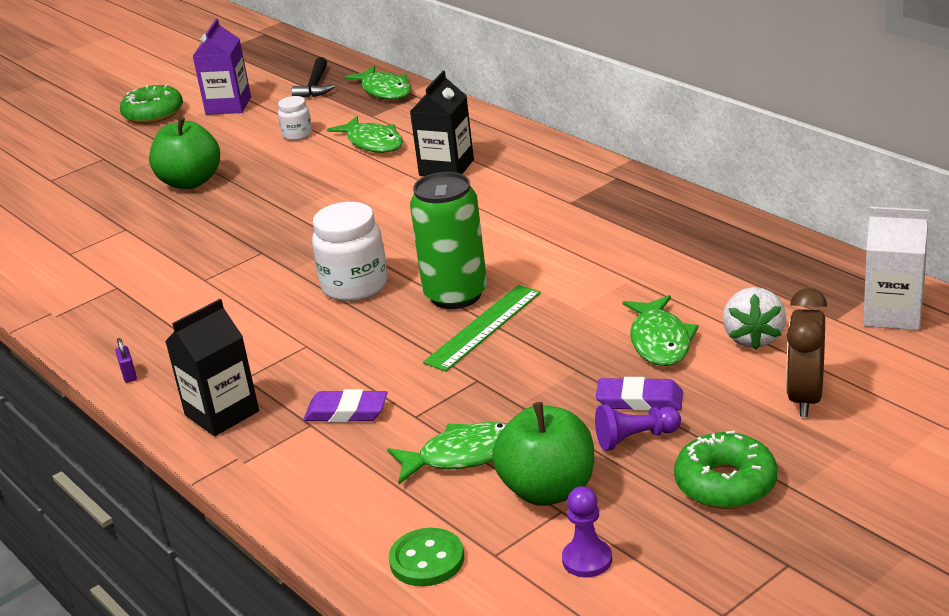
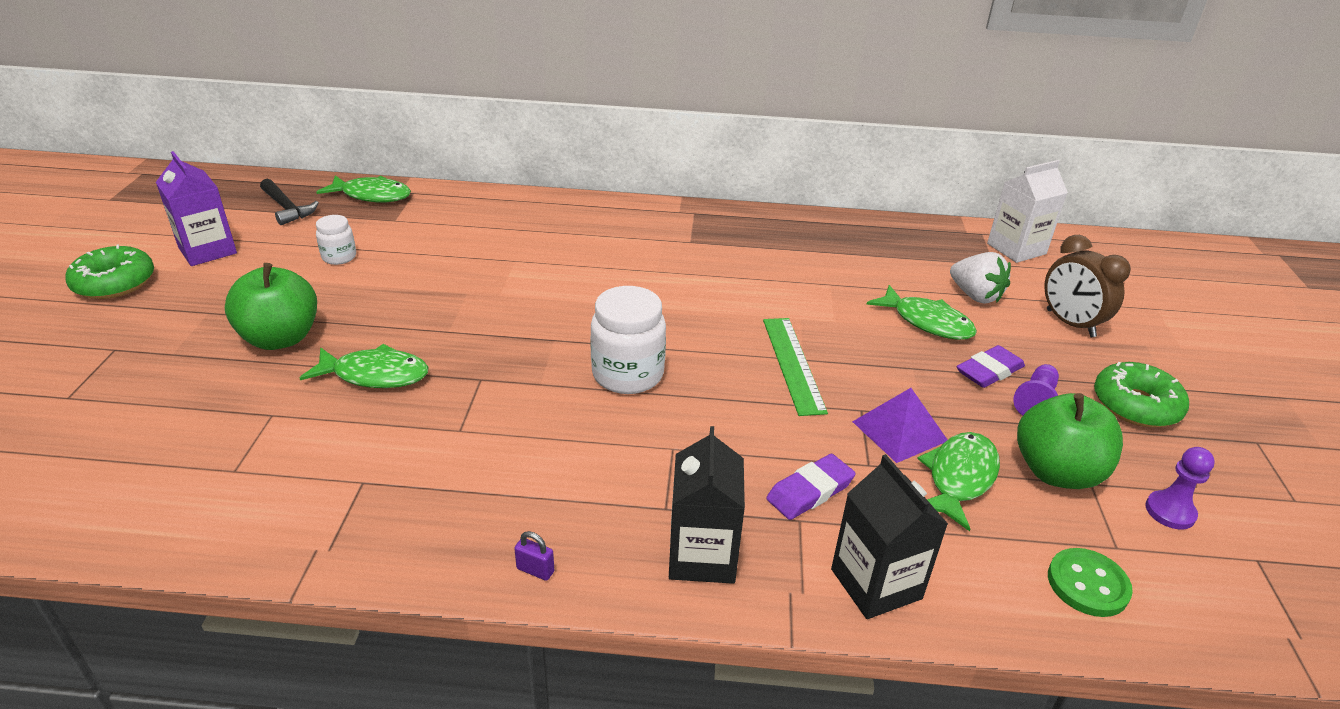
camera: 50 degrees left, 5 degrees up
green fish [327,116,403,153] -> green fish moved to [300,344,428,388]
black carton [410,71,474,176] -> black carton moved to [831,454,948,619]
green can [410,172,487,309] -> none
none -> purple pyramid [852,388,947,463]

